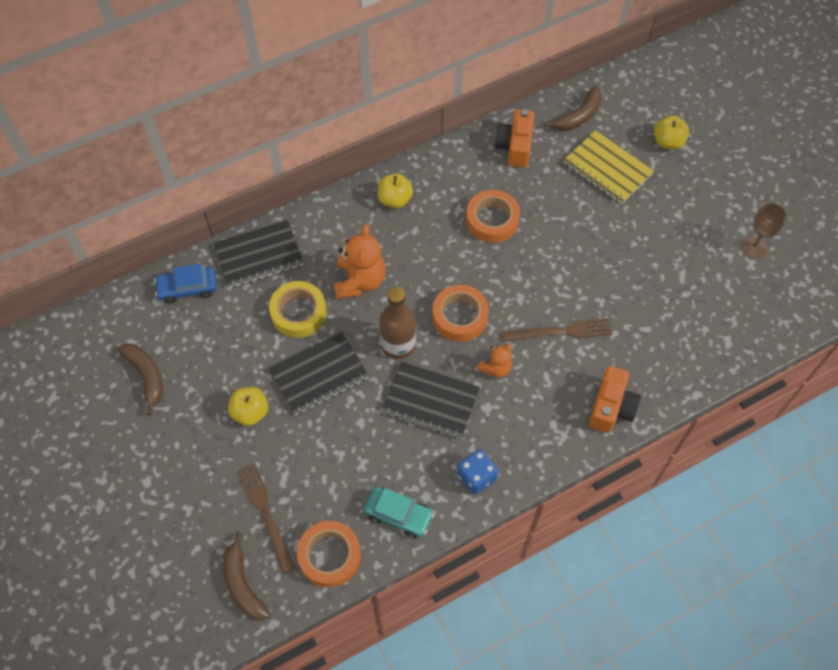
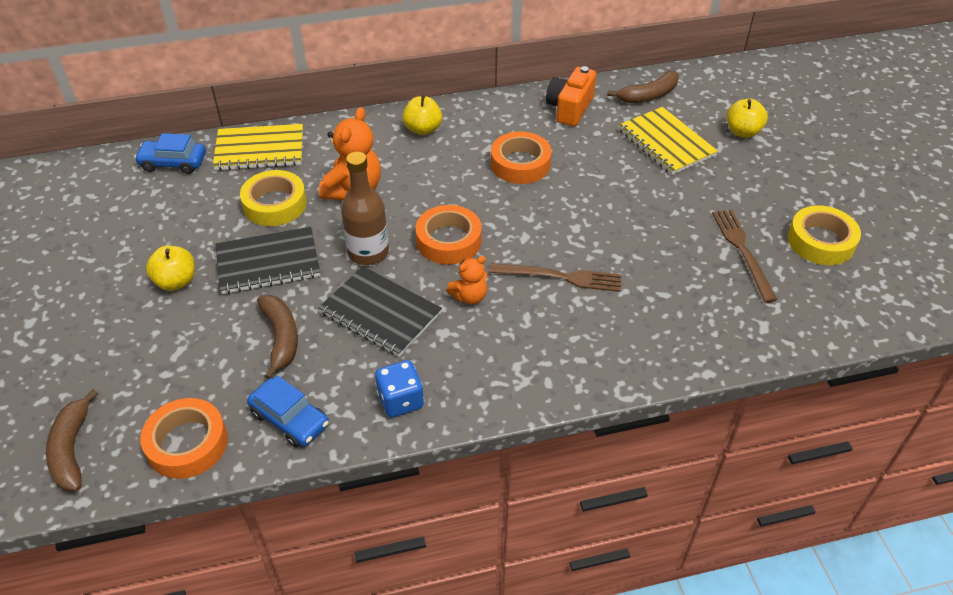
camera: 15 degrees right, 15 degrees down
brown banana [117,343,163,416] -> brown banana moved to [257,295,298,379]
black notebook [213,220,304,288] -> yellow notebook [213,124,303,171]
brown fork [237,463,295,574] -> brown fork moved to [712,209,777,303]
turquoise car [364,487,434,538] -> blue car [247,376,329,448]
orange camera [589,366,641,433] -> none
brown goblet [741,203,786,258] -> yellow tape [788,205,861,265]

